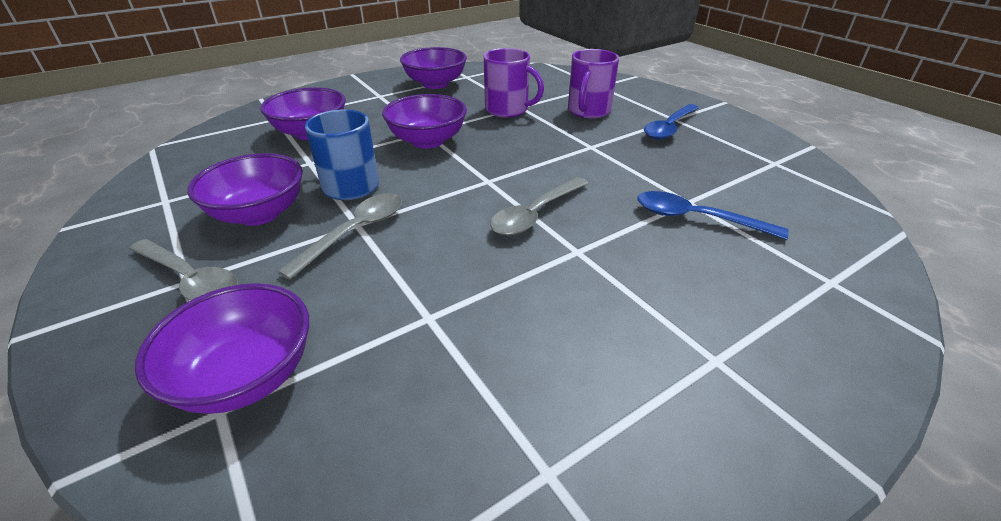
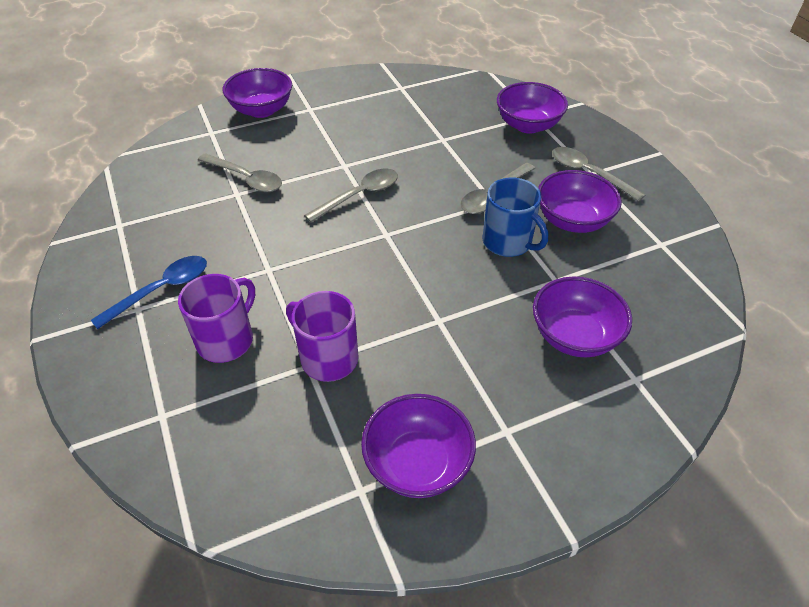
camera: 170 degrees left, 10 degrees up
purple bowl [382,94,467,148] -> purple bowl moved to [223,68,292,118]
blue spoon [637,191,789,240] -> grey spoon [198,153,282,192]

